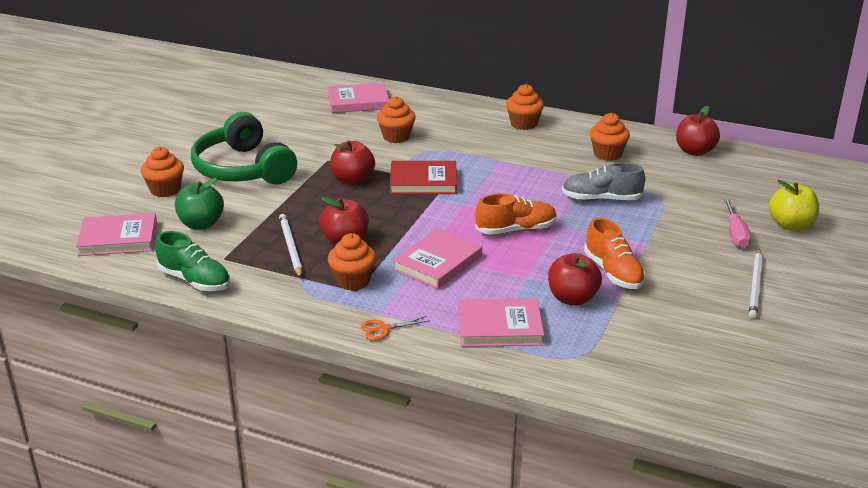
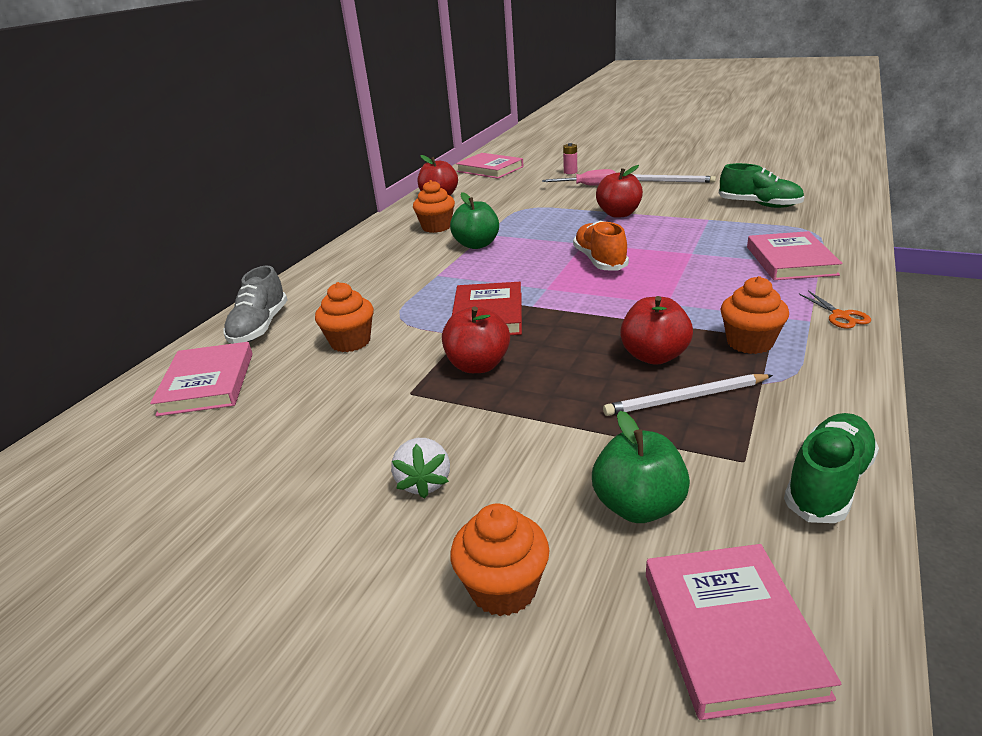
camera: 85 degrees left, 0 degrees up
green headphones [191,112,297,184] -> white strawberry [391,438,450,499]
pink book [392,229,482,289] -> pink book moved to [456,153,524,179]
orange cupcake [506,84,544,130] -> none
red apple [548,253,602,306] -> red apple moved to [596,165,643,218]
grey shoe [562,162,645,201] -> grey shoe moved to [223,266,287,344]
orange shoe [584,218,646,289] -> none
yellow apple [769,180,819,230] -> pink battery [563,143,577,174]
none -> green apple [450,192,499,249]
none -> green shoe [719,163,804,208]

